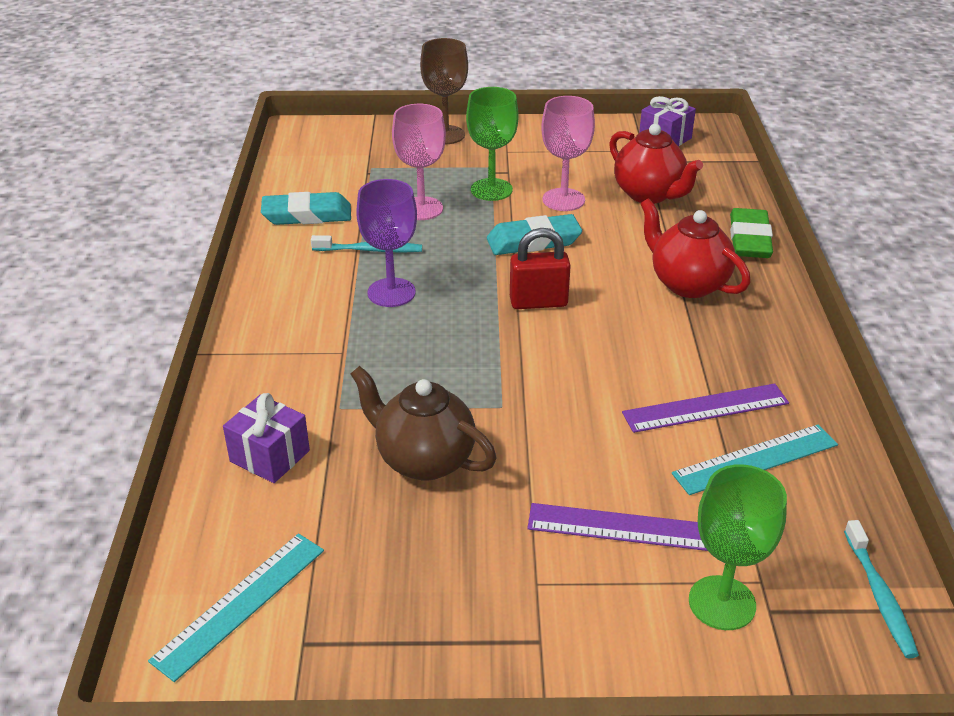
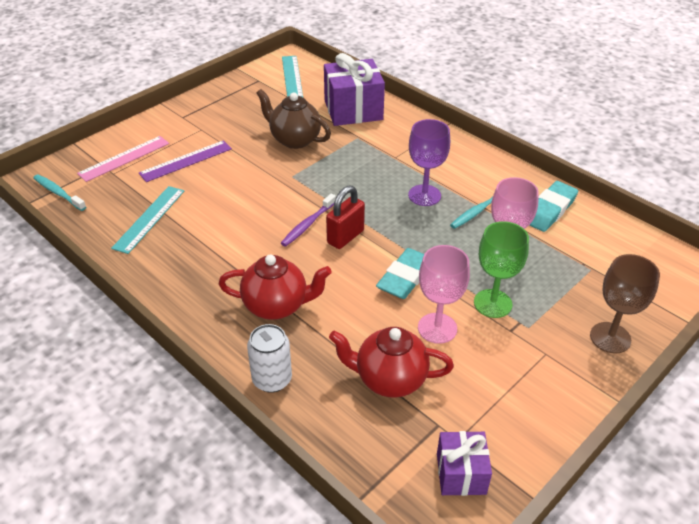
camera: 135 degrees right, 5 degrees up
purple gift [223,393,310,483] -> purple gift [324,53,385,126], size x1.73
brown teapot [350,366,497,481] -> brown teapot turned 135 degrees counterclockwise [256,89,331,149]
purple ruler [622,384,789,433] -> none
green goblet [689,464,787,630] -> pink ruler [77,136,169,182]
green eraser [730,208,773,258] -> white can [247,324,292,393]
none -> purple toothbrush [281,193,336,246]

